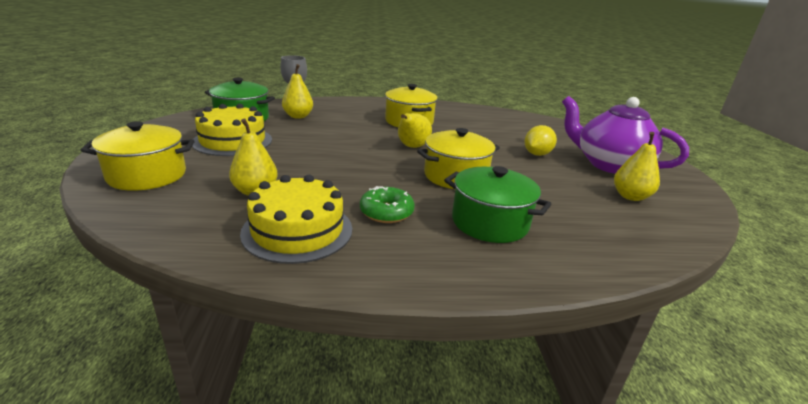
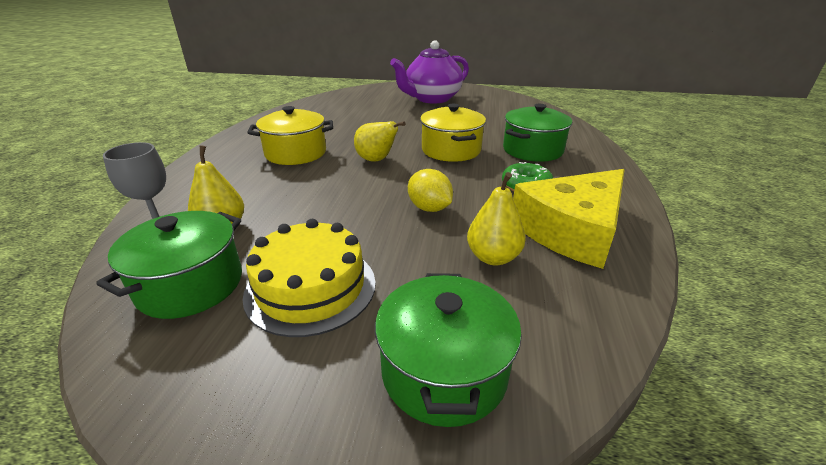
camera: 75 degrees left, 5 degrees up
yellow pot [81,121,194,191] -> green pot [375,273,522,427]
yellow cake [240,175,352,264] -> yellow cheese [513,169,625,269]
yellow lemon [525,125,557,156] -> yellow lemon moved to [408,169,453,212]
yellow pear [614,132,660,201] -> none

